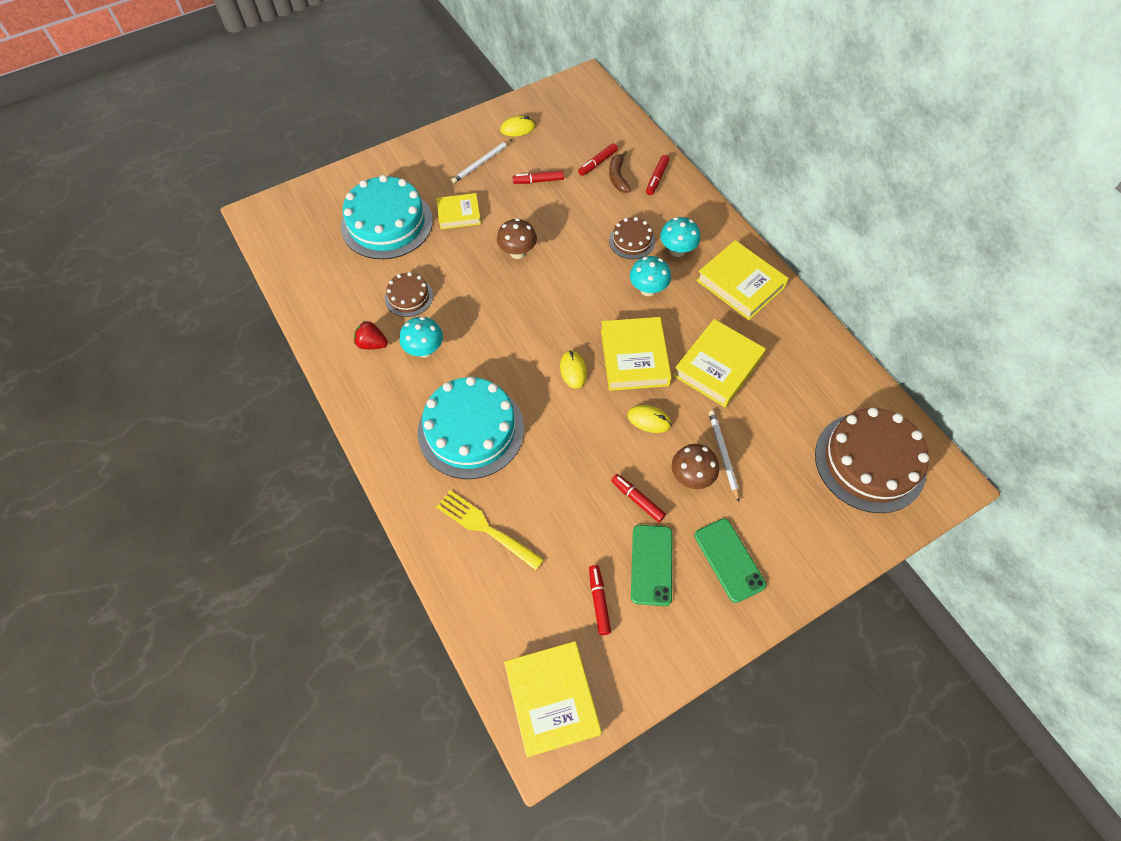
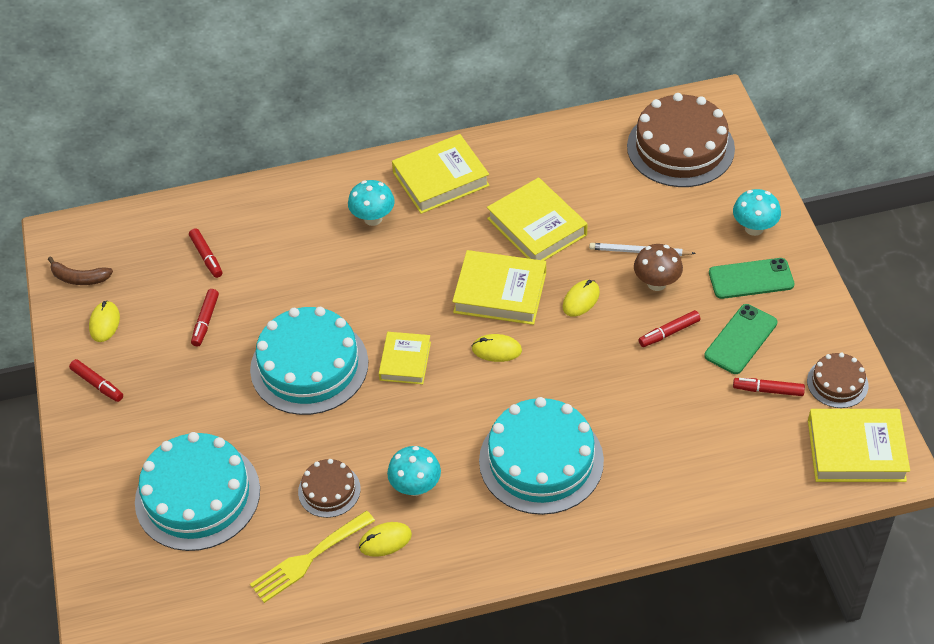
camera: 70 degrees left, 10 degrees down
red strawberry [354,321,388,349] -> yellow mouse [359,522,412,557]
yellow book [436,193,481,229] -> yellow book moved to [379,332,431,384]
yellow fork [436,490,544,570] -> yellow fork moved to [250,511,375,603]
white pencil [451,139,512,183] -> none
brown mushroom [497,218,537,259] -> turquoise cake [250,307,368,415]
brown banana [609,151,631,193] -> brown banana moved to [48,257,113,285]
brown cake [609,217,655,259] -> brown cake moved to [807,353,869,408]
turquoise mushroom [630,256,671,296] -> turquoise mushroom moved to [733,189,781,236]
green phone [631,525,672,606] -> green phone turned 75 degrees counterclockwise [704,304,777,374]
red marker [646,155,669,195] -> red marker moved to [69,359,123,402]

